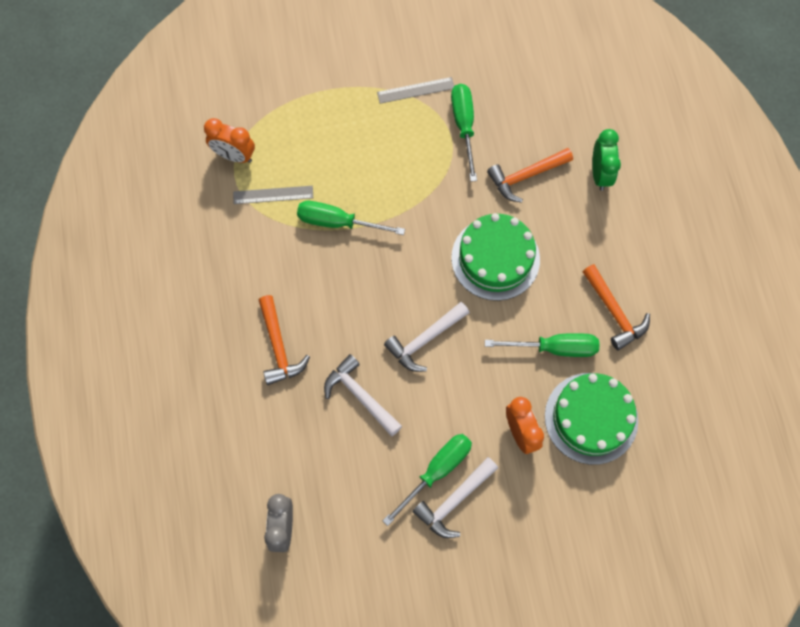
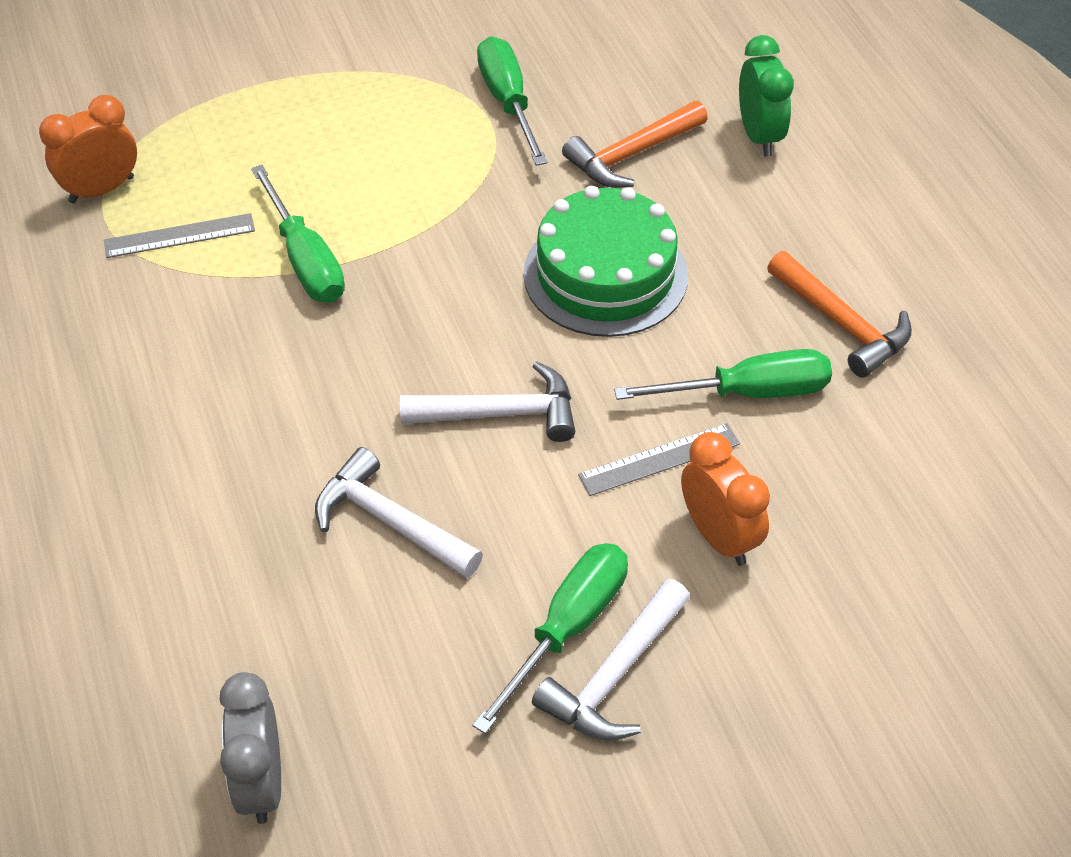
camera: 10 degrees left, 20 degrees down
orange clock [204,118,255,163] -> orange clock turned 135 degrees clockwise [39,95,137,203]
orange hammer [259,295,310,385] -> none
green screwdriver [297,201,405,235] -> green screwdriver turned 120 degrees counterclockwise [251,165,345,303]
grey ruler [377,77,454,104] -> grey ruler moved to [578,423,740,496]
white hammer [384,302,470,372] -> white hammer turned 135 degrees counterclockwise [400,361,575,442]
green cake [545,373,638,465] -> none

